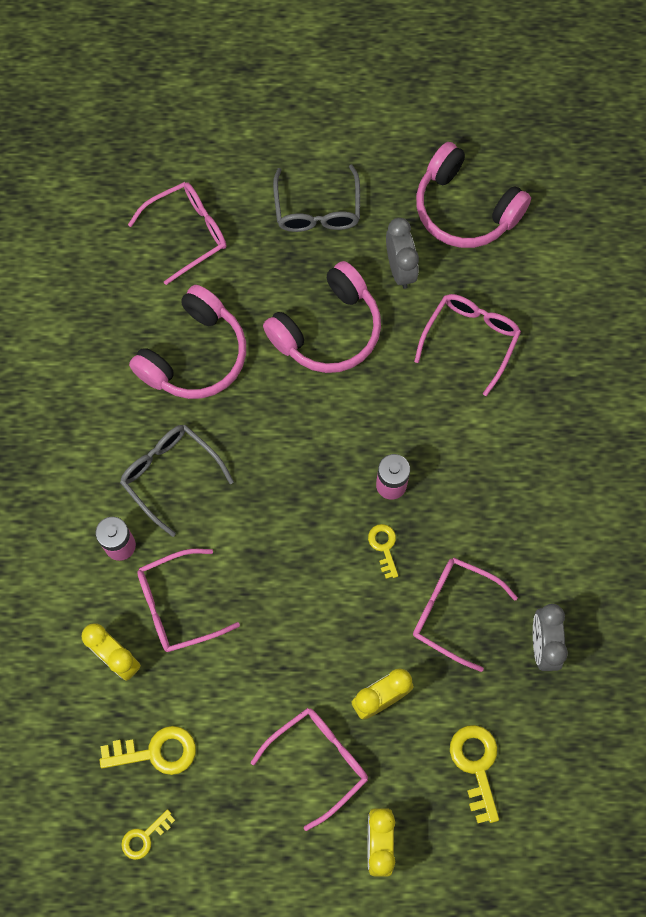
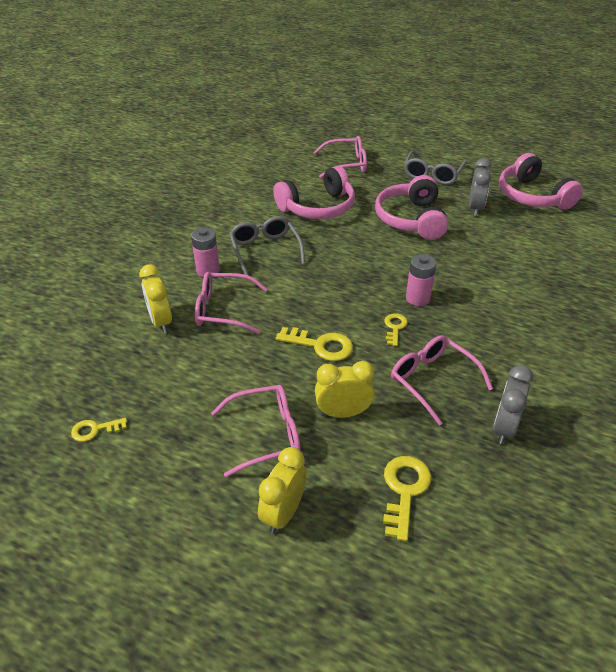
camera: 25 degrees right, 30 degrees down
yellow key [99,726,196,775] -> yellow key moved to [276,327,353,361]
pink headphones [263,261,381,373] -> pink headphones turned 105 degrees clockwise [375,175,449,240]
pink glasses [414,294,521,396] -> none

